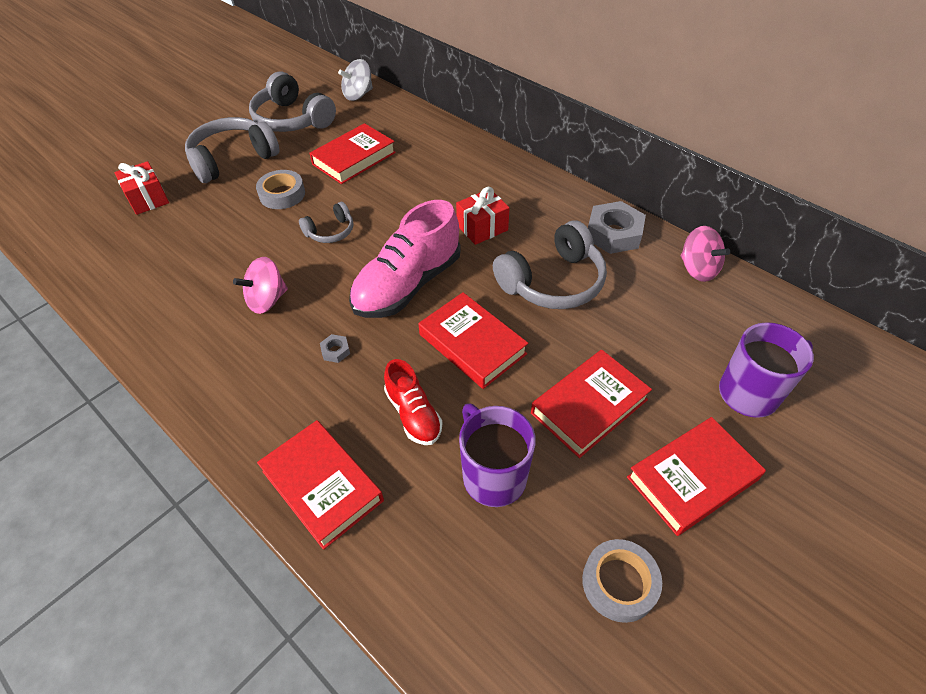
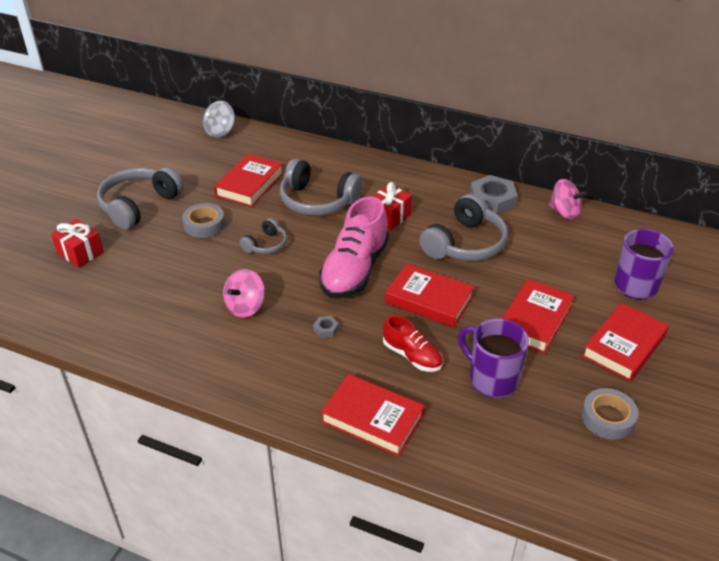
camera: 20 degrees left, 10 degrees down
grey headphones [249,72,336,132] -> grey headphones moved to [279,158,363,216]

